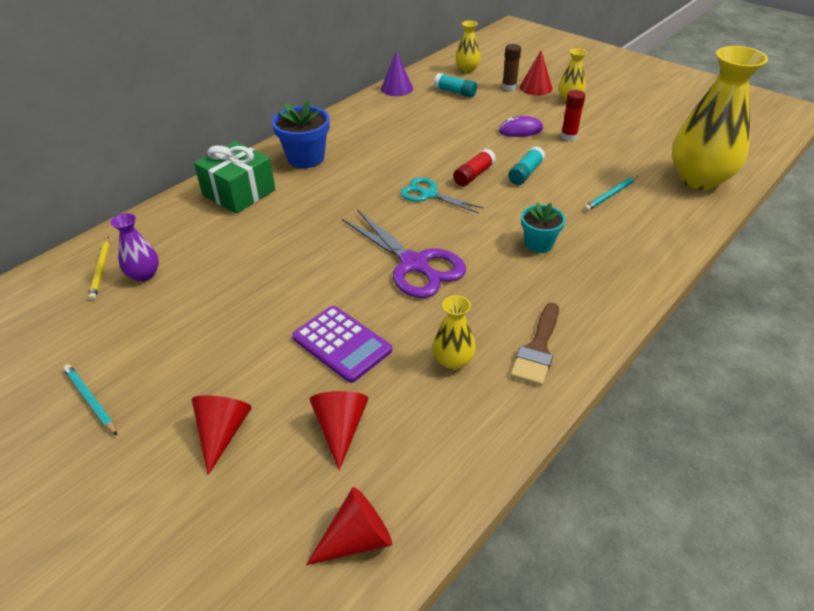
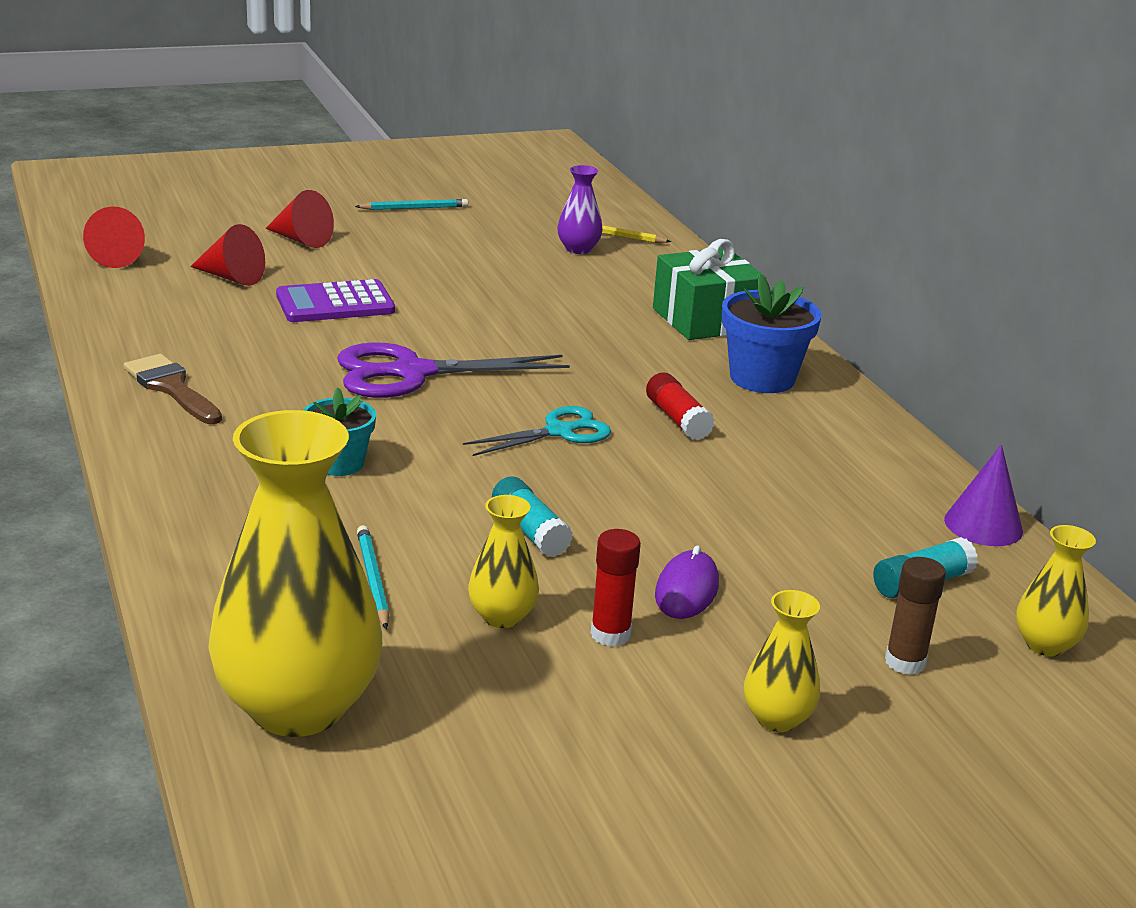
camera: 115 degrees right, 15 degrees down
yellow vase [433,295,476,370] -> yellow vase moved to [468,495,539,628]
red glue stick [453,149,496,186] -> red glue stick moved to [646,372,715,440]
red cone [520,51,553,96] -> none

